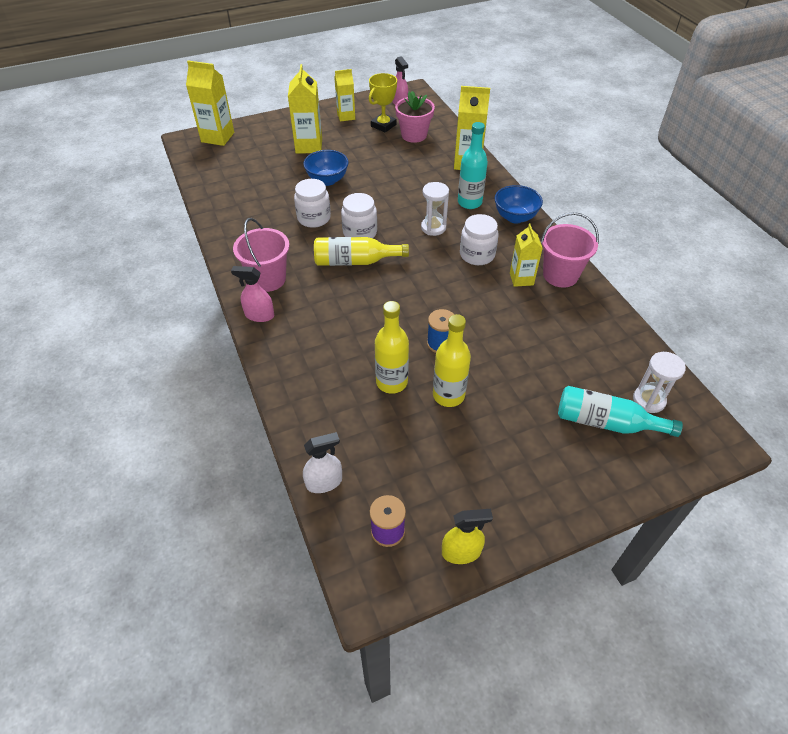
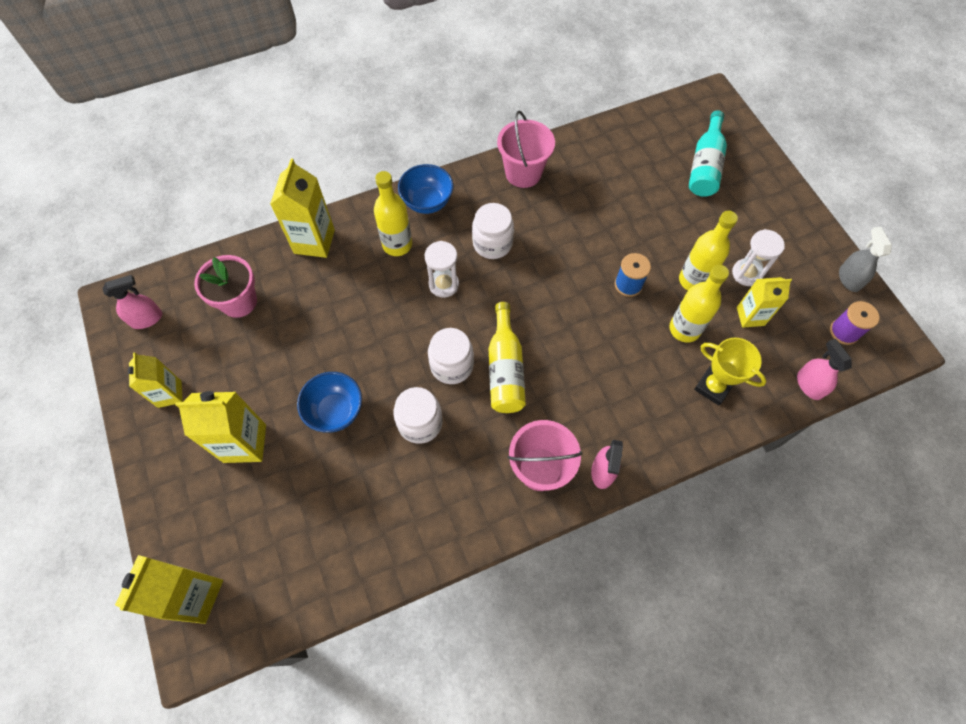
camera: 90 degrees left, 15 degrees up
white spray bottle [303,432,342,493] -> pink spray bottle [797,339,852,400]
yellow trophy [369,73,397,133] -> yellow trophy moved to [694,338,767,405]
yellow spray bottle [442,509,493,564] -> grey spray bottle [839,227,892,292]
turquoise bottle [458,122,488,209] -> yellow bottle [374,171,412,256]
yellow carton [510,224,543,287] -> yellow carton moved to [737,277,792,328]
white hourglass [633,352,686,413] -> white hourglass moved to [732,229,785,286]

